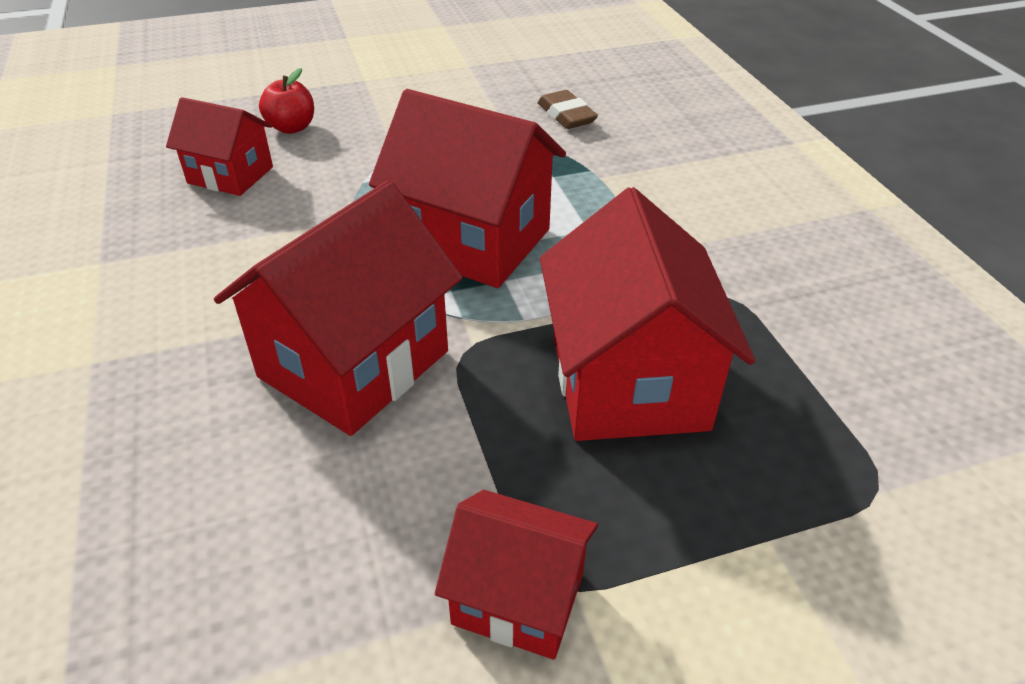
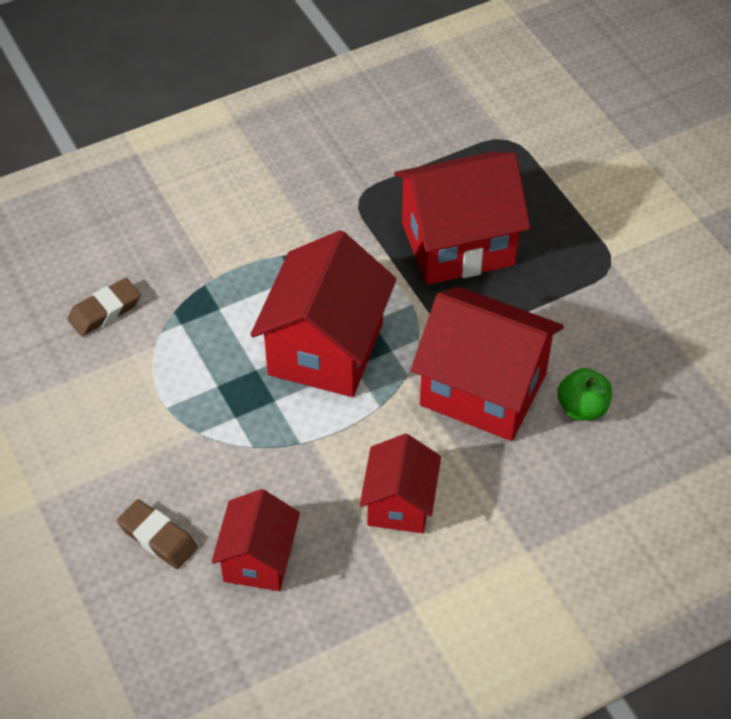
camera: 100 degrees left, 10 degrees up
red apple [259,68,314,134] -> brown eraser [117,499,198,569]
red house [435,490,598,660] -> red house moved to [360,434,441,533]
none -> green apple [557,368,612,421]

